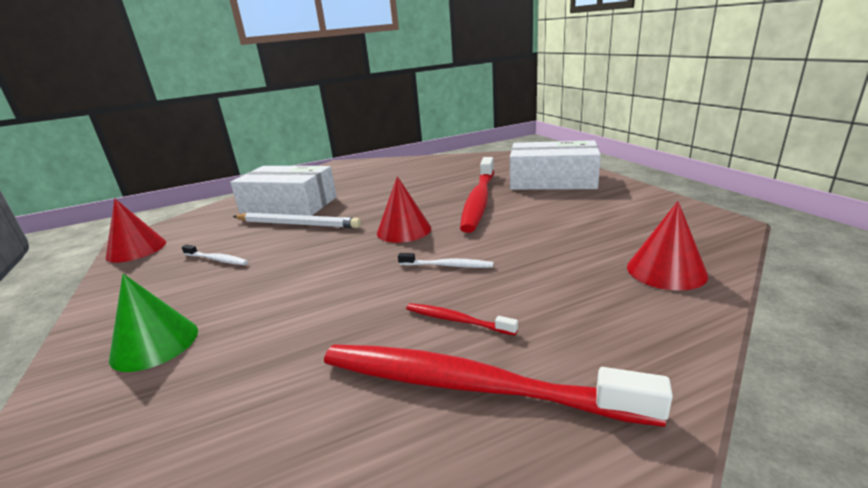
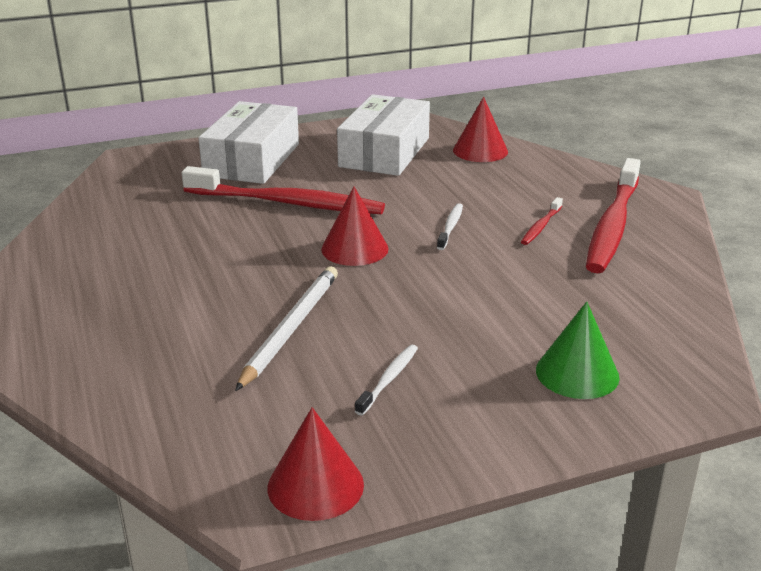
camera: 90 degrees left, 5 degrees up
white box [230,166,337,216] -> white box moved to [337,94,430,176]

